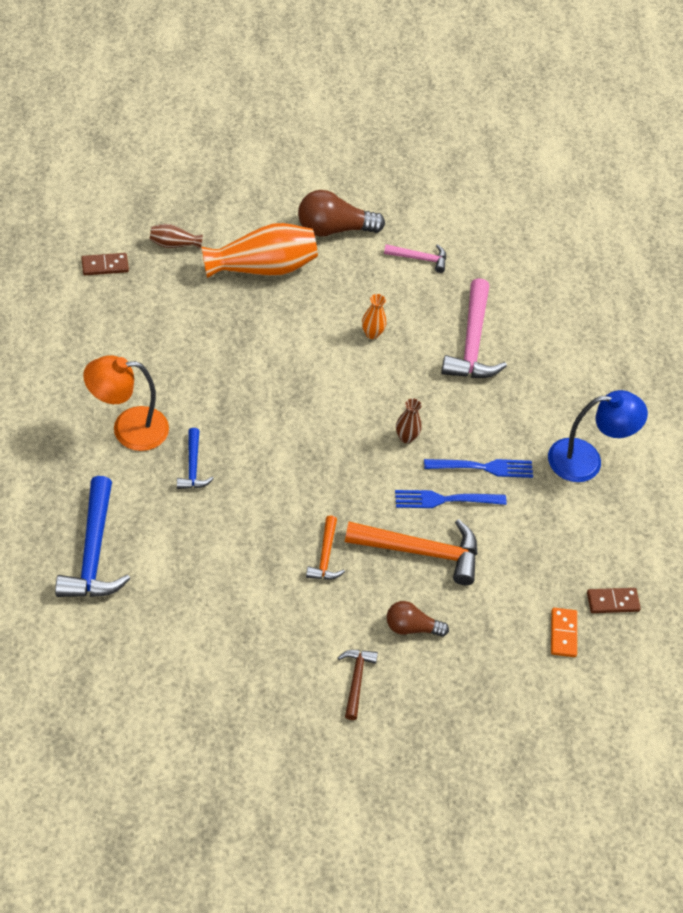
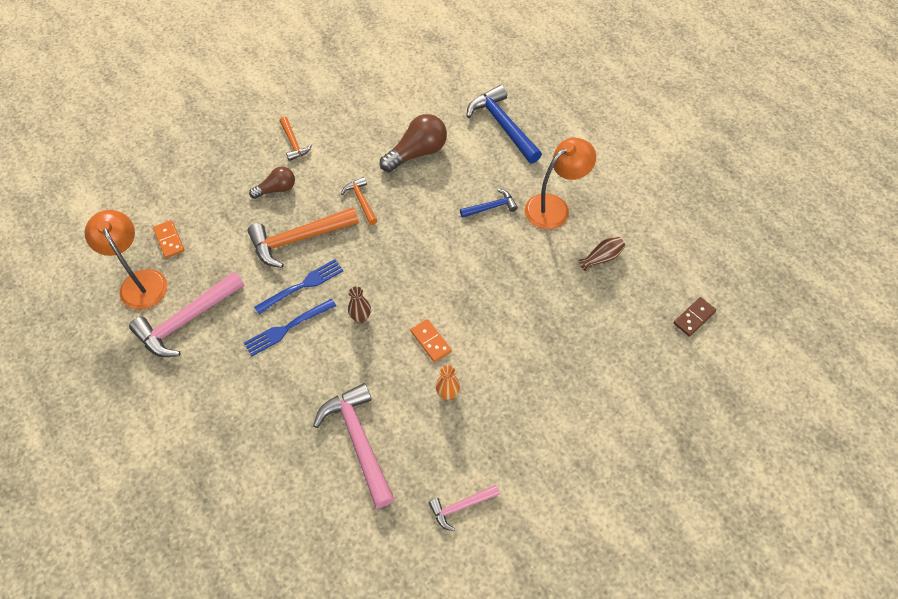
camera: 155 degrees right, 5 degrees up
brown vase [149,224,203,249] -> brown vase moved to [579,237,625,271]
blue hammer [177,428,214,489] -> blue hammer turned 105 degrees clockwise [460,189,518,218]
orange vase [201,223,318,279] -> none
brown light bulb [298,190,385,237] -> brown light bulb moved to [380,114,447,172]
brown hammer [338,650,378,720] -> orange hammer [280,117,312,161]
blue lamp [548,390,648,482] -> none
brown domino [587,588,641,613] -> orange lamp [85,210,167,310]
none -> pink hammer [129,272,244,357]
none -> orange domino [410,319,452,362]

